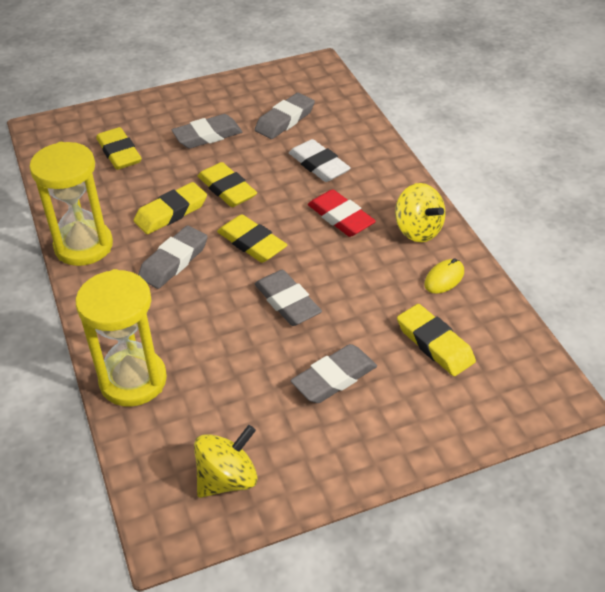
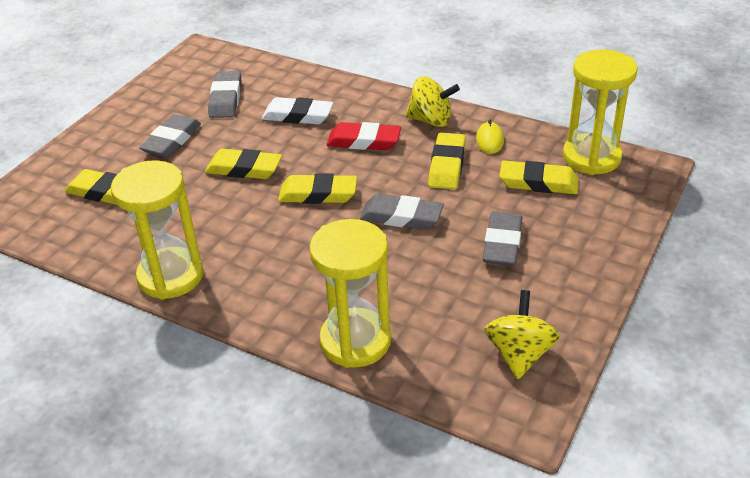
camera: 40 degrees left, 5 degrees down
yellow eraser [134,182,207,234] -> yellow eraser moved to [428,133,466,189]
grey eraser [138,225,208,289] -> none
none -> yellow hourglass [563,49,638,175]

